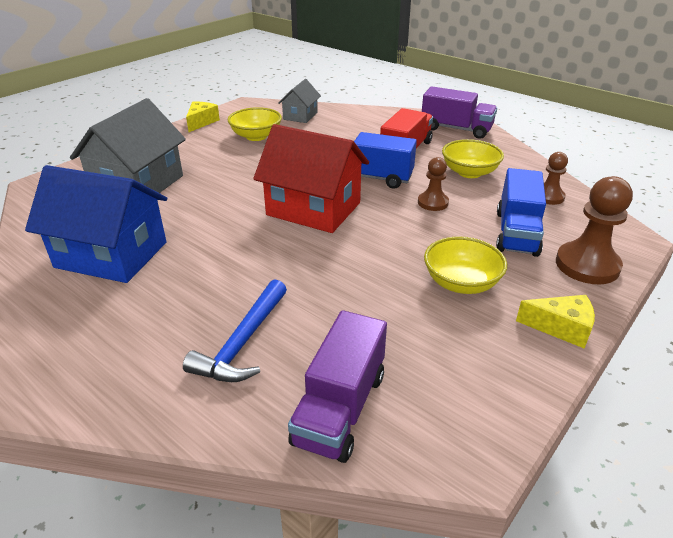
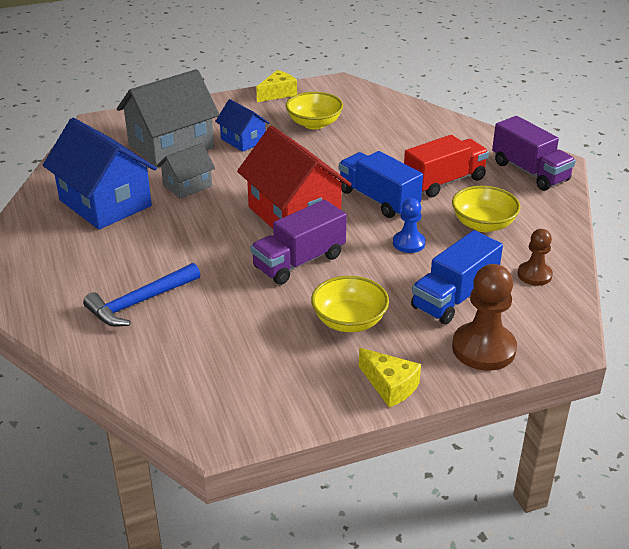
camera: 30 degrees right, 0 degrees up
grey house [278,79,321,123] -> grey house moved to [157,143,215,199]
purple truck [288,310,387,463] -> purple truck moved to [251,200,347,285]
brown pawn [418,157,449,211] -> blue pawn [393,198,426,253]
none -> blue house [215,99,270,152]

